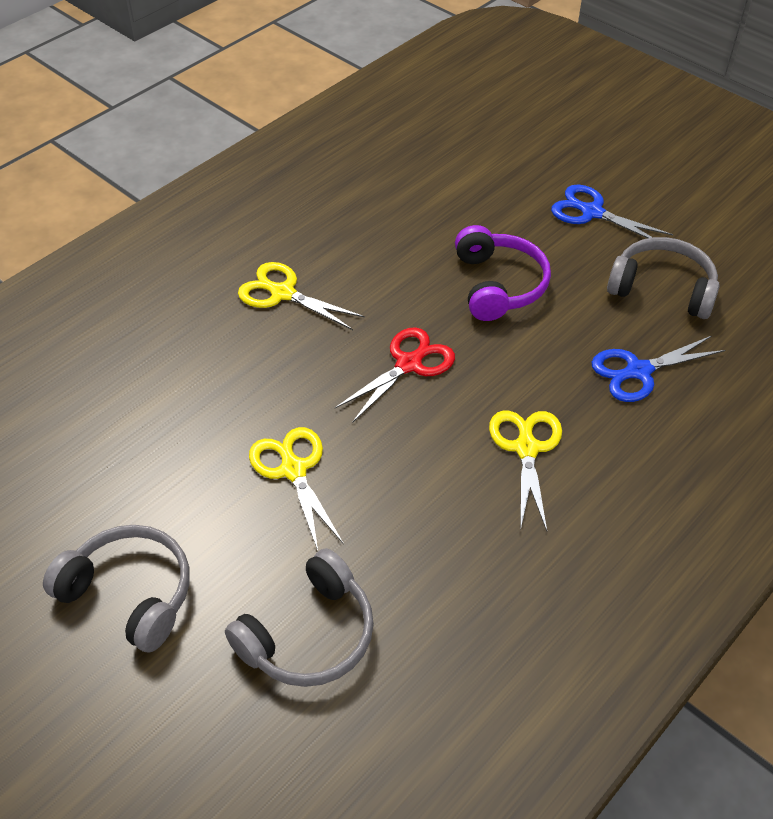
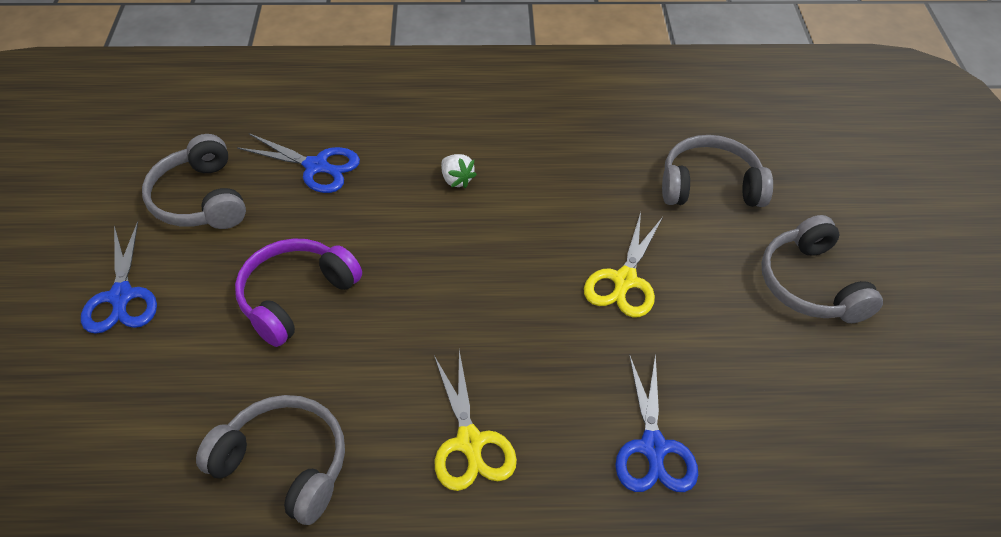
camera: 135 degrees left, 0 degrees up
red scissors [335,327,455,423] -> none
yellow scissors [489,410,562,531] -> white strawberry [441,154,477,188]
none -> grey headphones [196,395,345,525]
none -> blue scissors [615,354,698,492]

